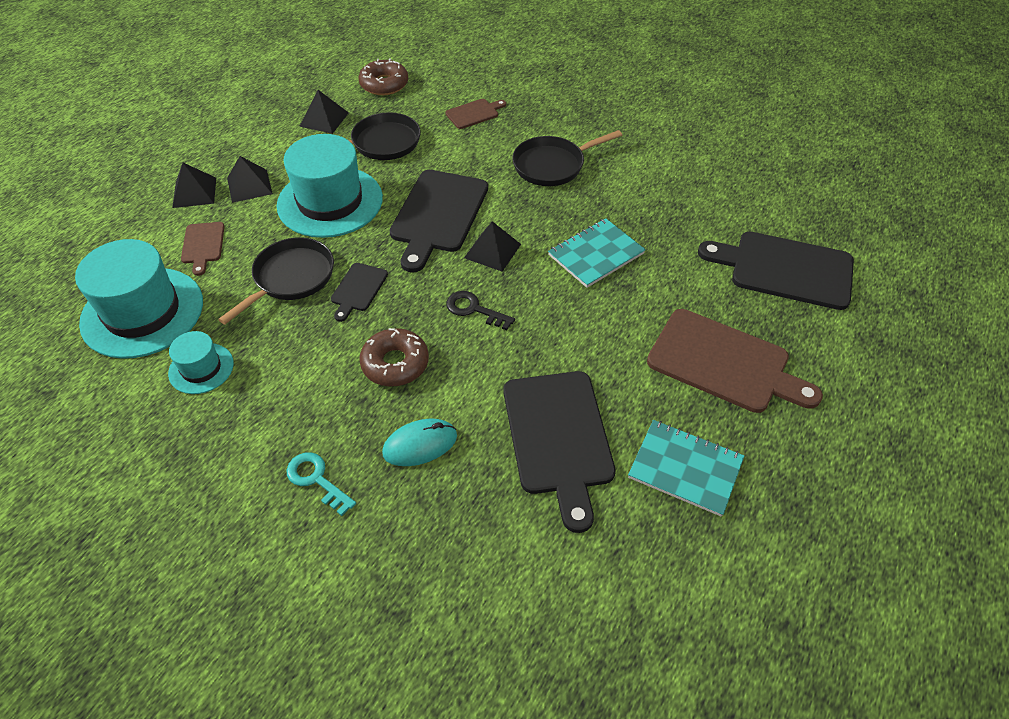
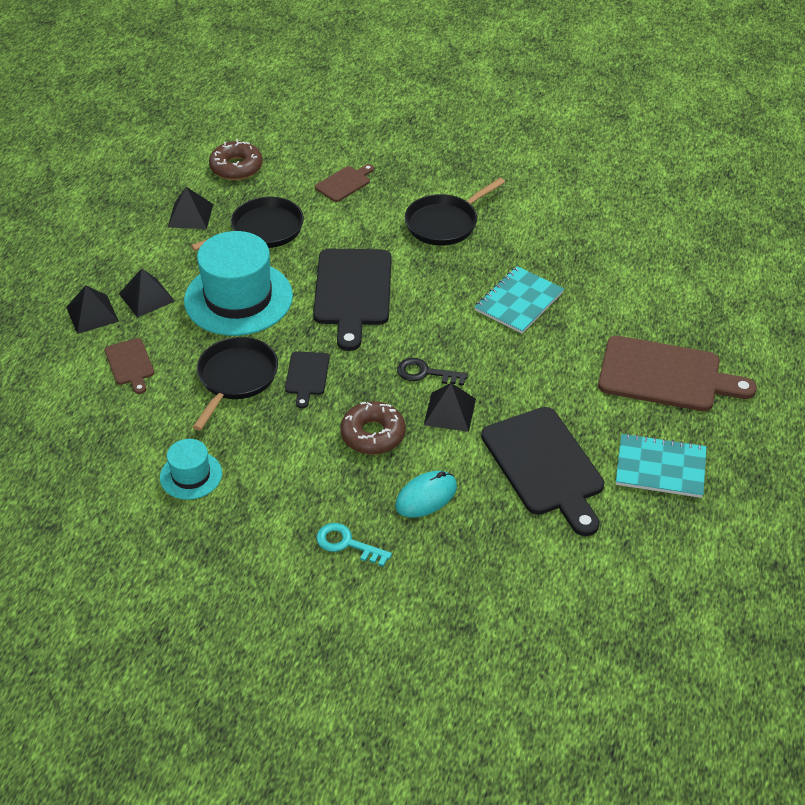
camera: 15 degrees left, 5 degrees down
turquoise hat [75,239,203,359] -> none
black pyramid [464,221,521,272] -> black pyramid moved to [424,383,476,432]
black cutting board [698,232,854,310] -> none

